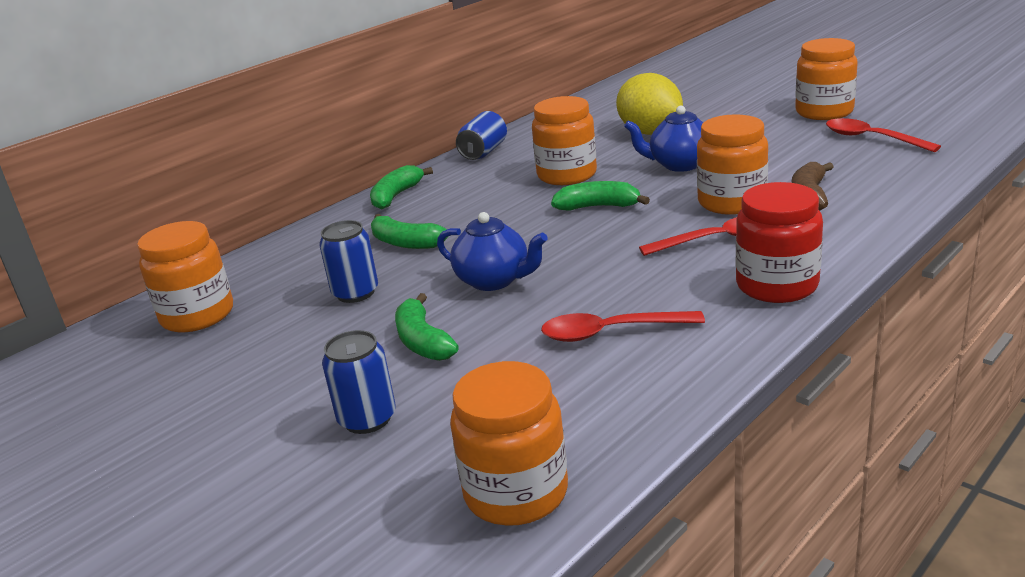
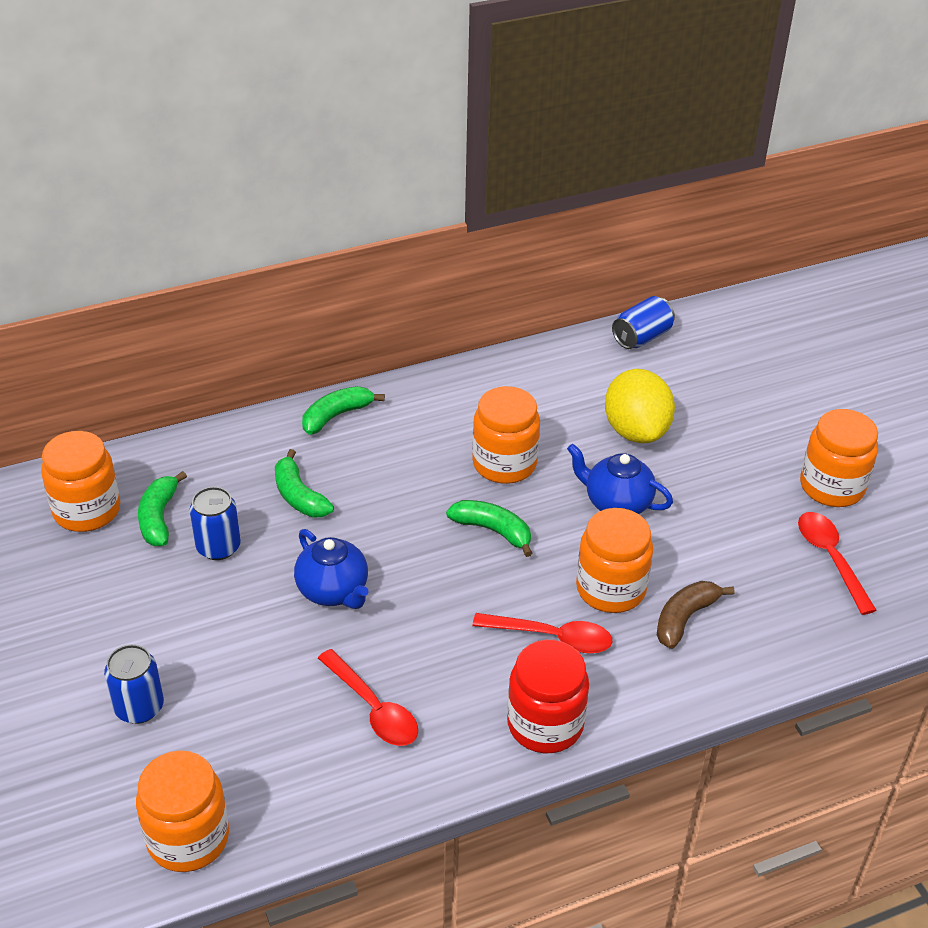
camera: 20 degrees right, 15 degrees up
green banana [395,293,459,361] -> green banana moved to [138,471,187,546]
blue can [456,111,507,160] -> blue can moved to [612,296,675,349]
red spoon [541,311,705,342] -> red spoon turned 150 degrees counterclockwise [318,649,418,746]

